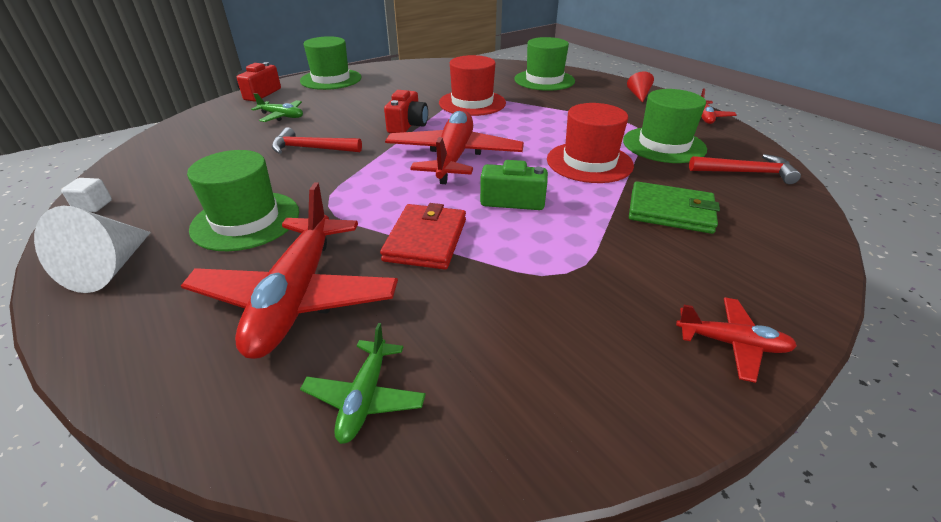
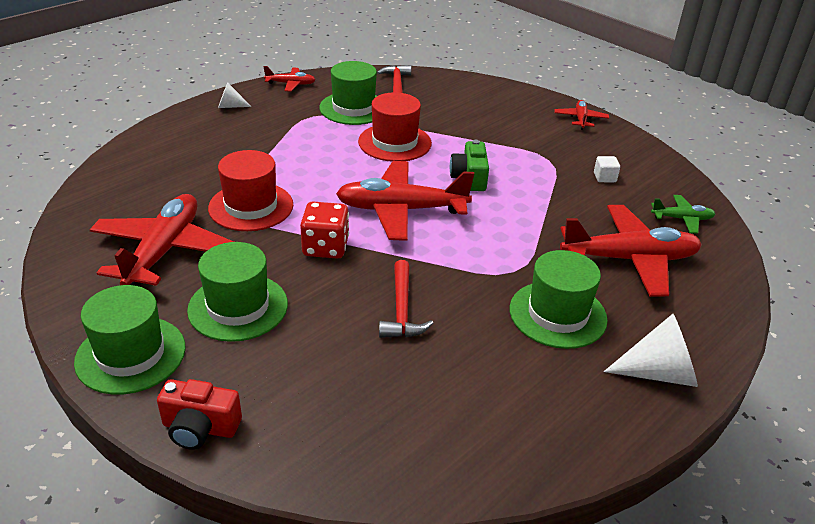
camera: 100 degrees left, 0 degrees up
white cube [61,178,112,212] -> white cube moved to [594,156,620,182]
green plane [251,93,303,122] -> none
red wallet [380,203,466,270] -> none
red camera [384,90,428,133] -> red dice [300,202,349,259]
green hat [514,37,575,91] -> green hat moved to [187,242,288,342]
red cone [627,72,654,103] -> white cone [218,82,252,108]
green wallet [629,181,720,234] -> none
none -> red plane [89,194,234,287]

